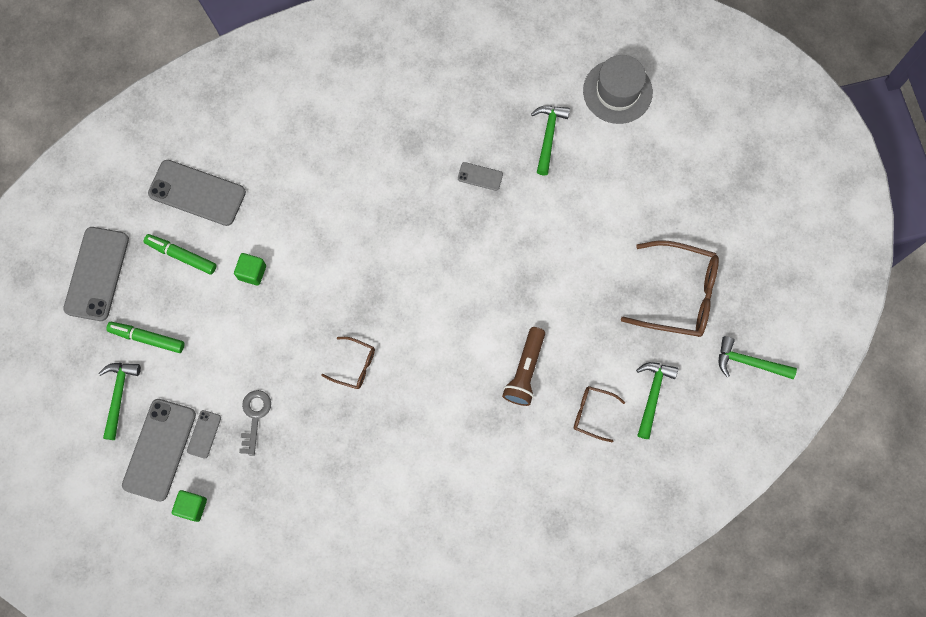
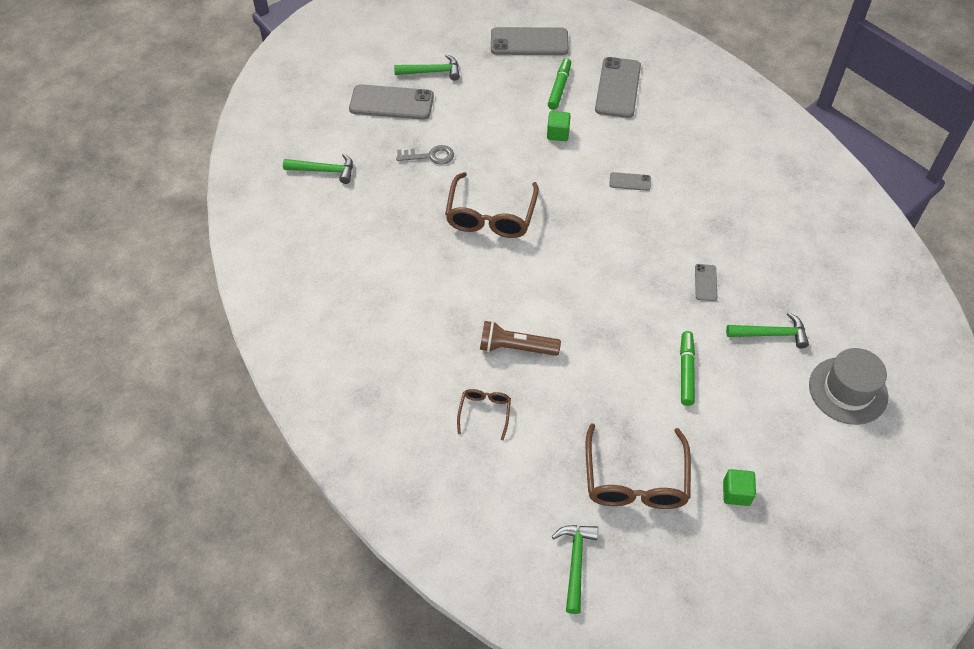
camera: 80 degrees right, 20 degrees down
green marker [106,322,184,353] -> green marker moved to [680,331,695,406]
green cube [172,490,207,522] -> green cube moved to [723,469,756,506]
grey phone [187,410,221,458] -> grey phone moved to [609,172,651,191]
brown glasses [322,337,375,389] -> brown glasses [445,172,539,238], size x1.95
green hammer [636,362,678,439] -> green hammer moved to [283,153,353,184]

